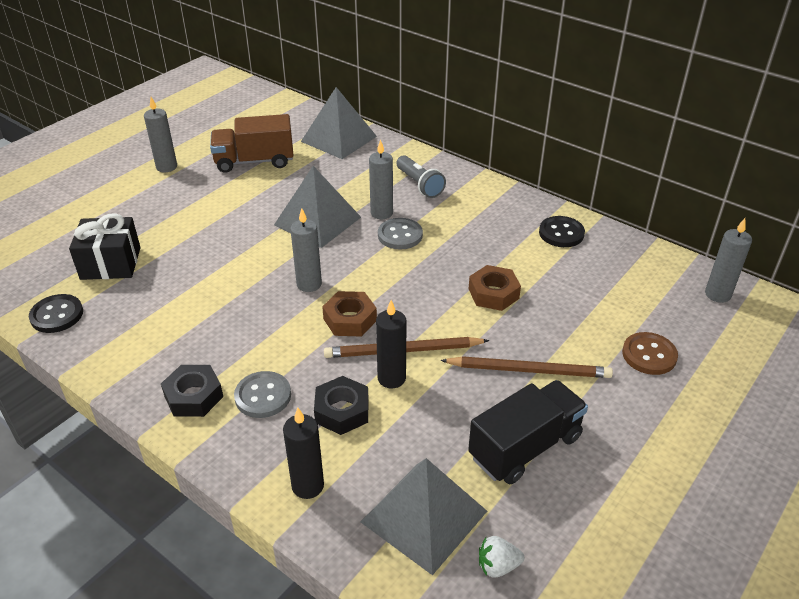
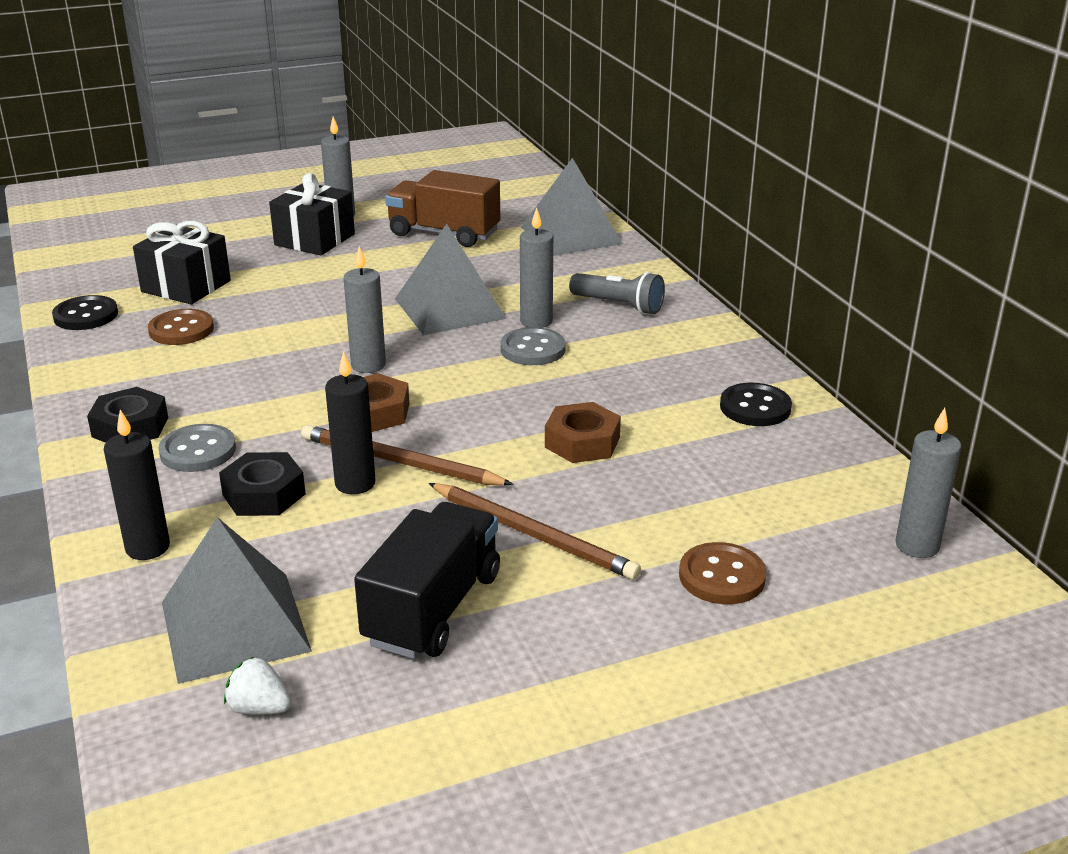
camera: 30 degrees right, 10 degrees down
grey flashlight [396,155,446,198] -> grey flashlight turned 60 degrees counterclockwise [569,272,665,315]
black truck [468,380,588,484] -> black truck turned 60 degrees counterclockwise [354,502,500,659]
none -> brown button [148,309,214,345]
none -> black gift [269,173,355,255]

